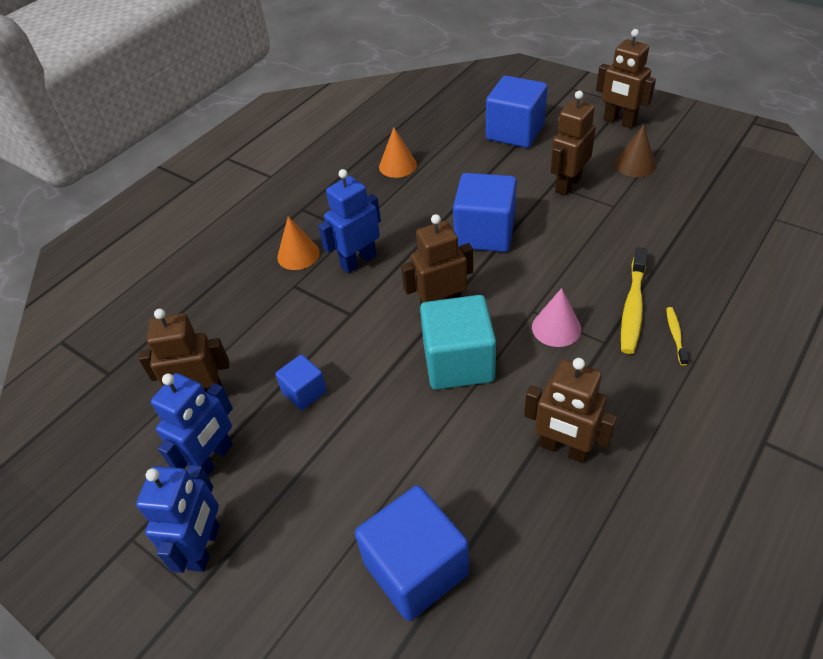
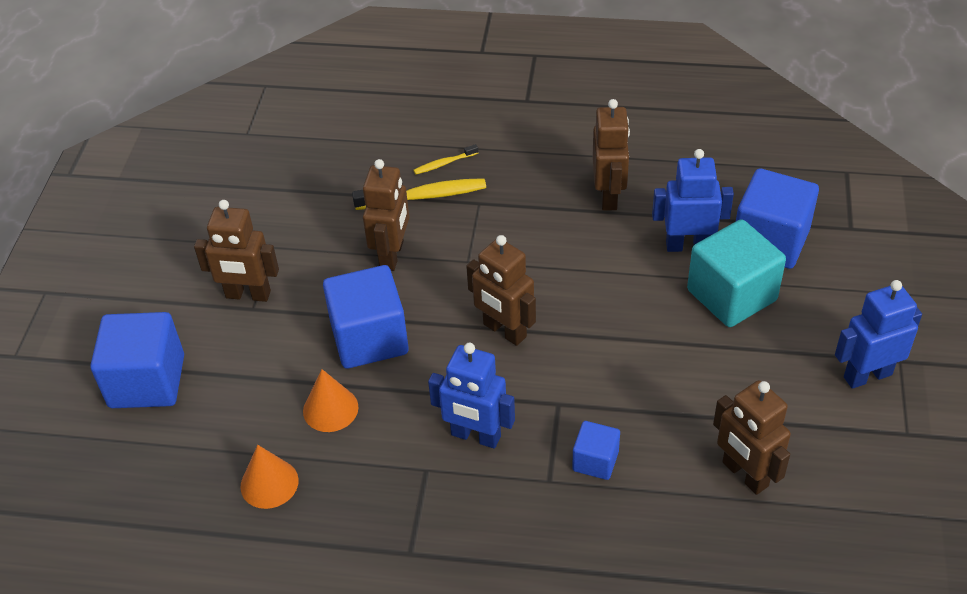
camera: 120 degrees left, 0 degrees up
blue robot [151,373,233,476] -> blue robot moved to [652,149,734,252]
blue cube [275,354,327,410] -> blue cube moved to [572,421,620,480]
orange cone [277,216,320,270] -> orange cone moved to [303,369,358,432]
turquoise cube [420,295,496,390] -> turquoise cube moved to [687,219,786,327]
pink cone [532,288,581,347] -> none
brown robot [596,29,656,128] -> brown robot moved to [363,159,409,271]
brown cone [615,124,656,177] -> none

